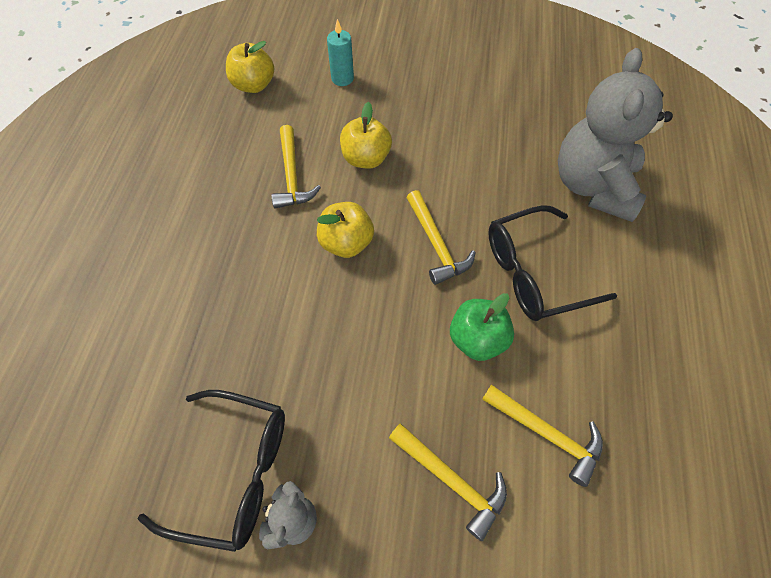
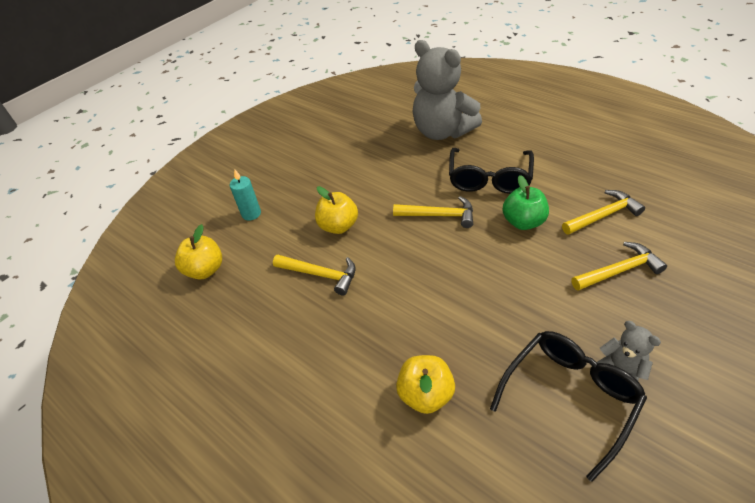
camera: 55 degrees left, 15 degrees down
yellow apple [317,202,374,258] -> yellow apple moved to [396,355,455,414]

